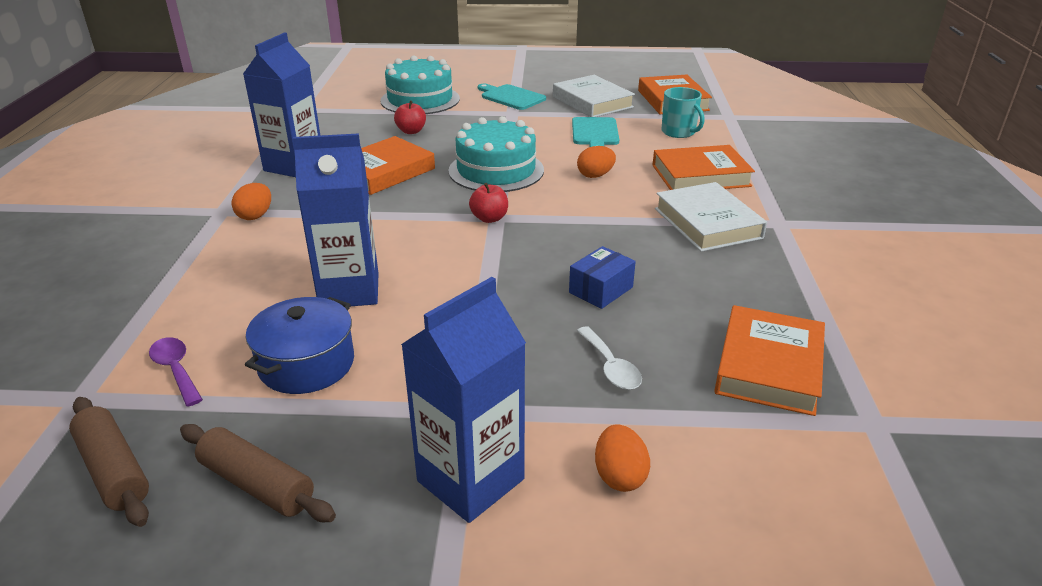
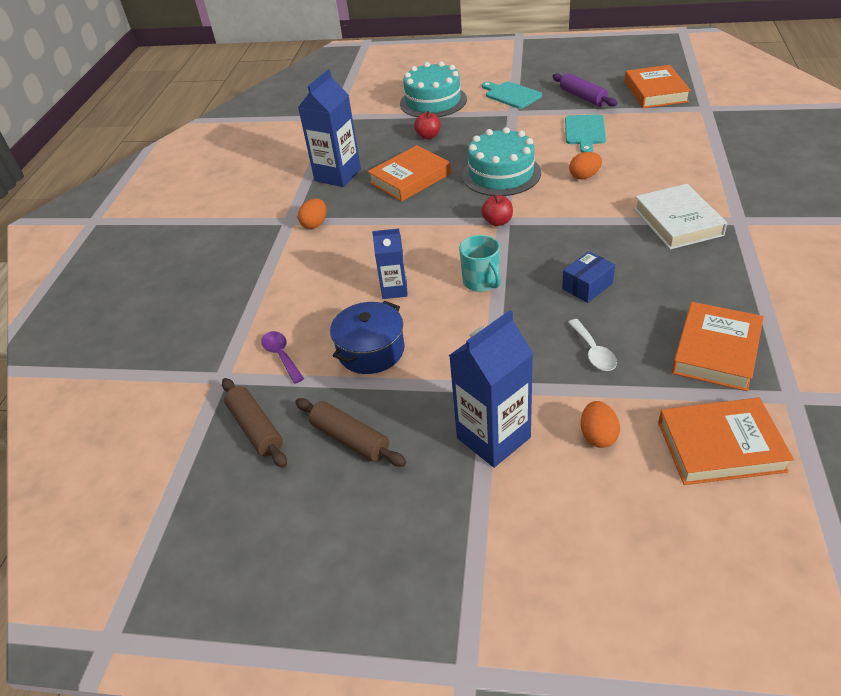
camera: 10 degrees right, 10 degrees up
blue carton [293,133,378,306] -> blue carton [372,228,408,299], size x0.59
white book [553,75,635,117] -> purple rolling pin [552,73,617,107]
orange book [652,145,755,190] -> orange book moved to [658,398,794,485]
turquoise mug [661,87,704,138] -> turquoise mug moved to [459,235,501,292]

